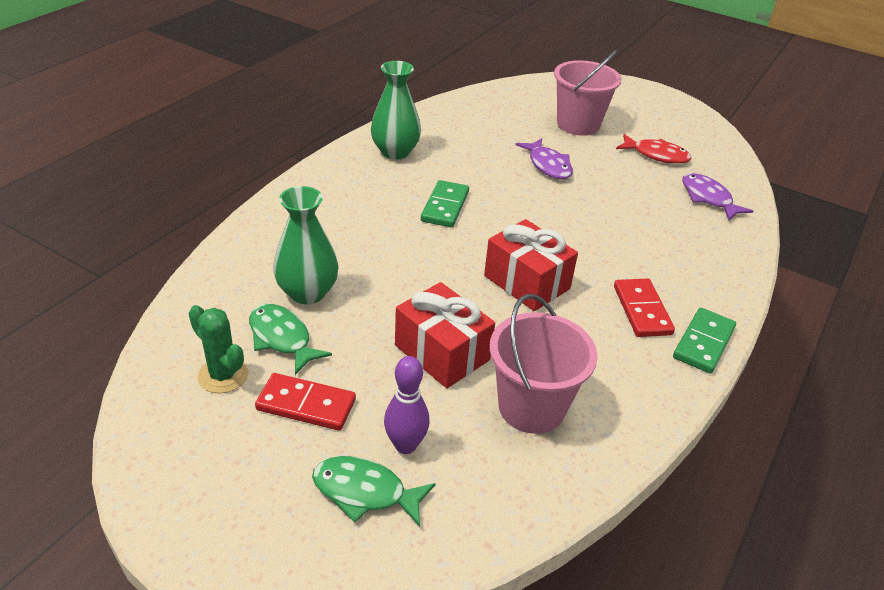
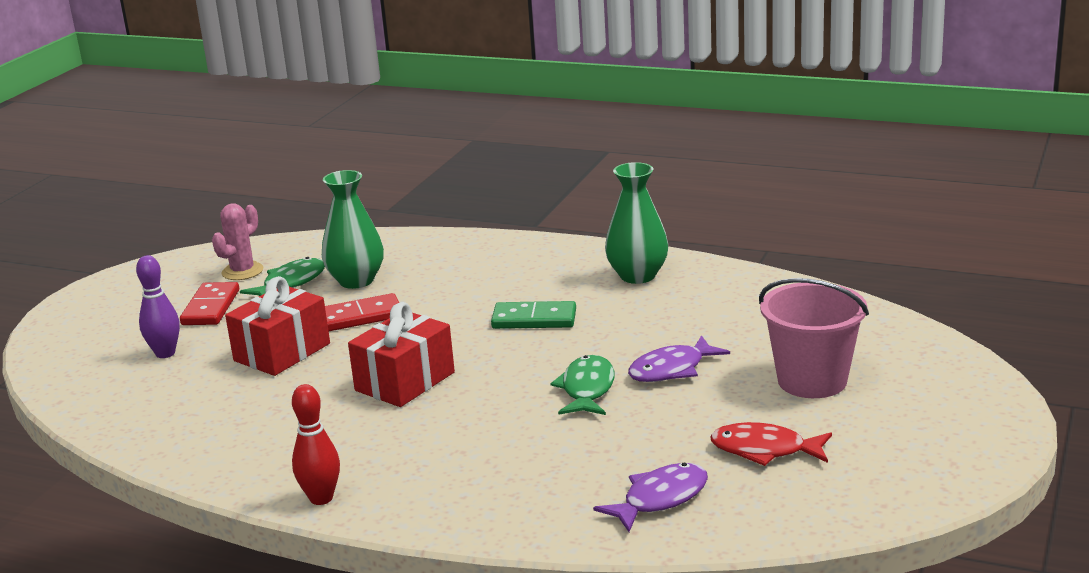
camera: 85 degrees right, 15 degrees down
green cactus [188,305,248,393] -> pink cactus [212,203,263,280]
green fish [312,456,436,527] -> green fish moved to [550,355,615,415]
pink bucket [490,294,598,434] -> none
red domino [614,279,675,337] -> red domino moved to [325,293,399,331]
red fish [616,134,692,164] -> red fish turned 90 degrees clockwise [710,422,832,466]
green domino [673,308,736,374] -> red bowling pin [292,384,340,505]

